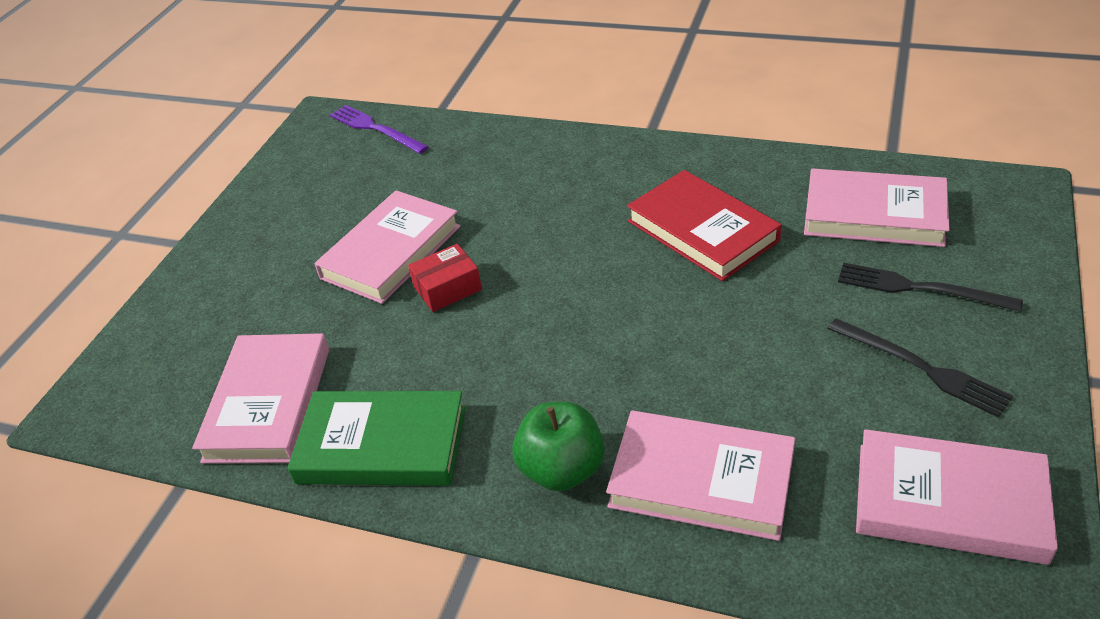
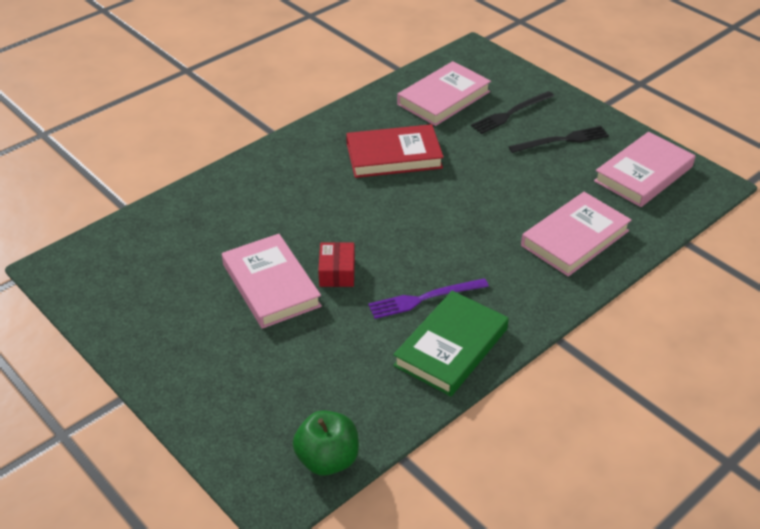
camera: 65 degrees left, 0 degrees up
pink book [192,333,329,464] -> none
purple fork [329,105,429,154] -> purple fork moved to [368,278,489,319]
green apple [512,402,605,491] -> green apple moved to [293,410,359,476]

